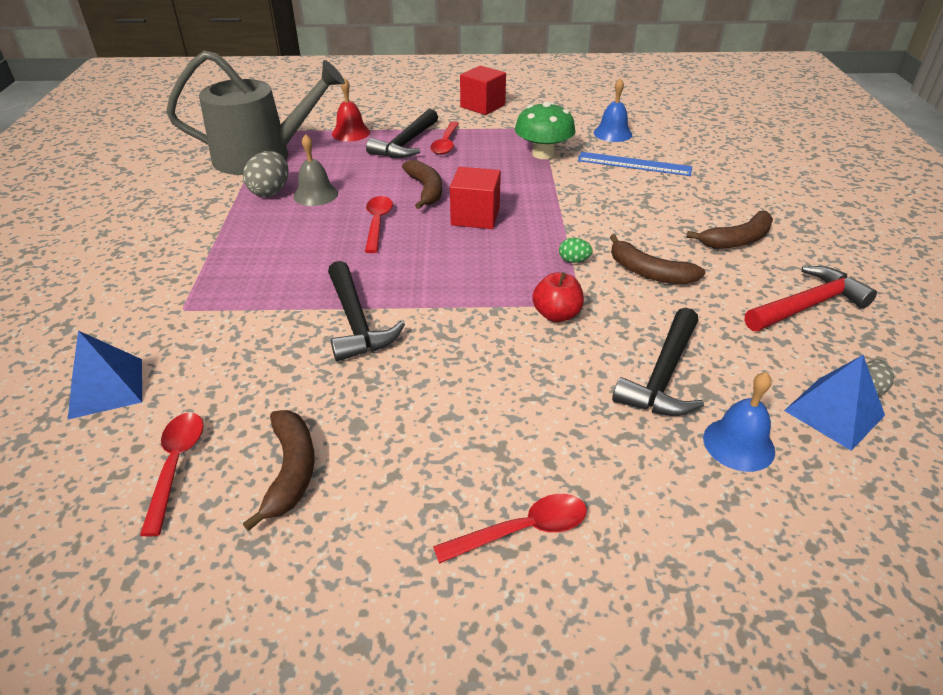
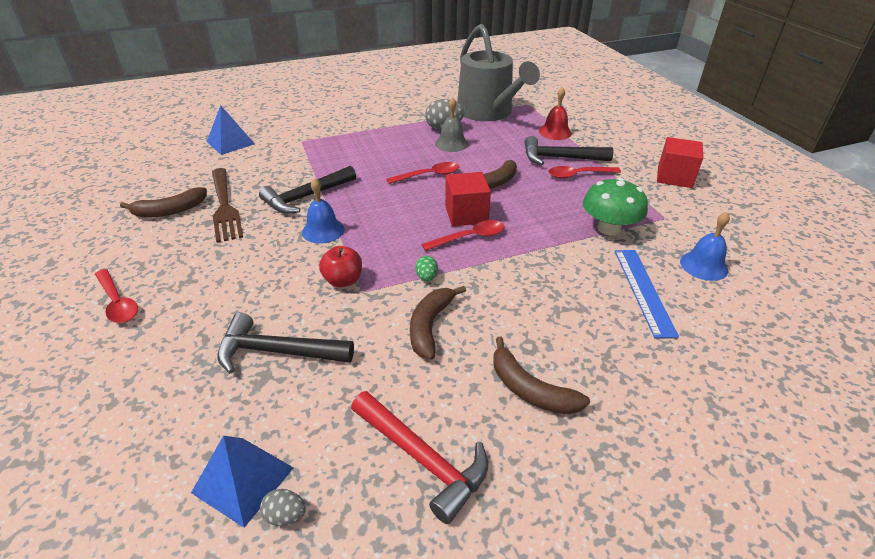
camera: 70 degrees right, 0 degrees up
red spoon [140,413,204,537] -> red spoon moved to [421,220,505,251]
blue bell [703,372,775,472] -> blue bell moved to [302,178,344,244]
none -> brown fork [212,168,243,243]

